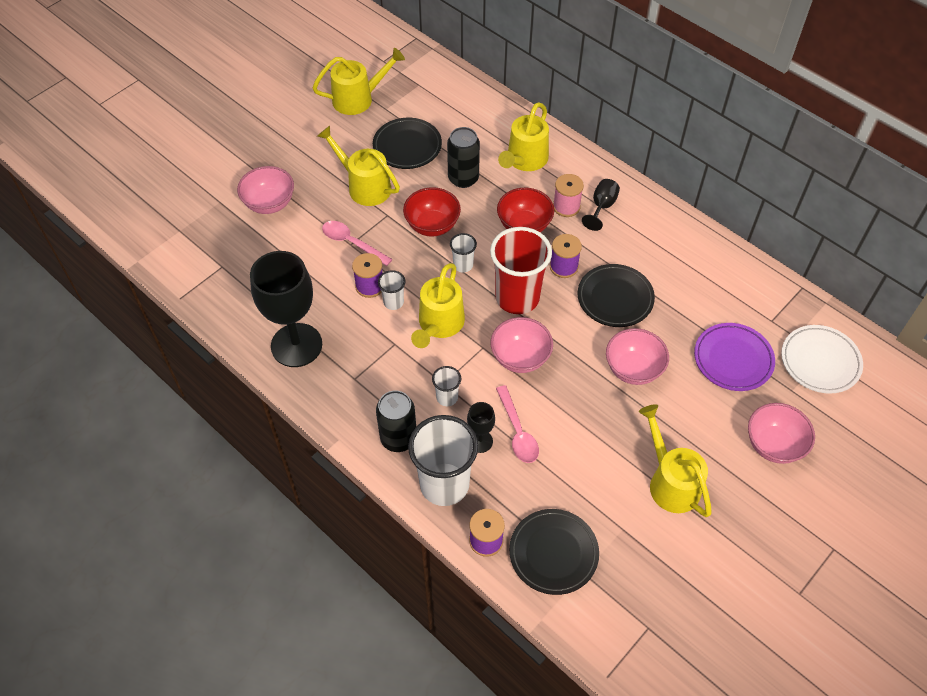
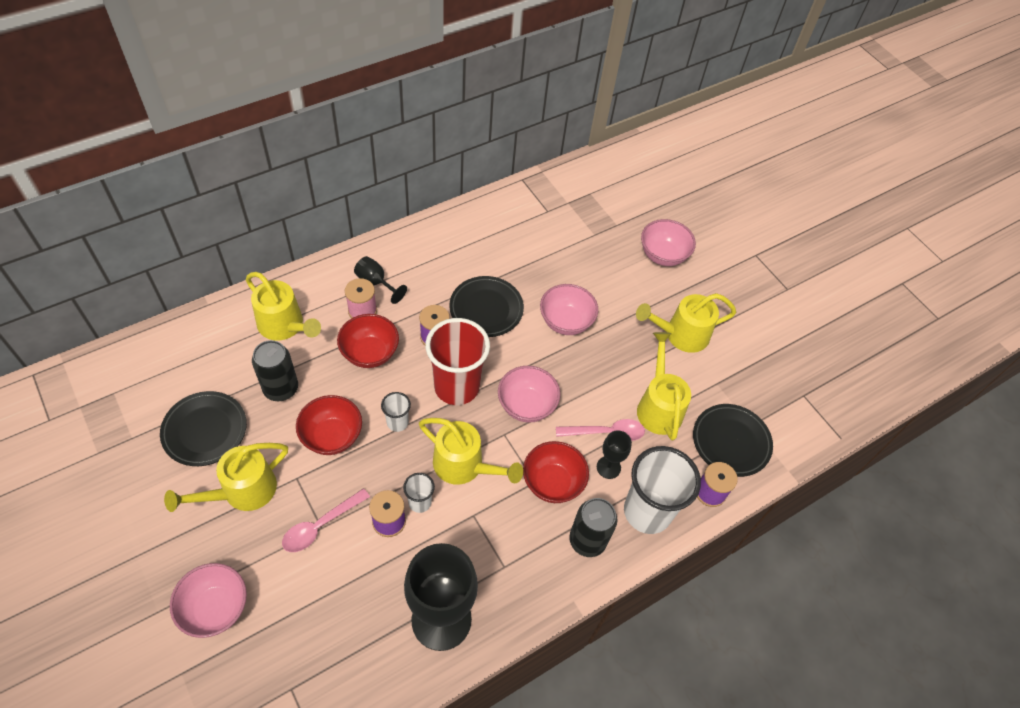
camera: 80 degrees left, 0 degrees up
yellow watering can [312,48,405,115] -> yellow watering can moved to [637,332,691,440]
white cup [432,366,461,406] -> red bowl [523,441,589,503]
purple plate [694,323,775,391] -> none
white plate [781,325,863,394] -> none

